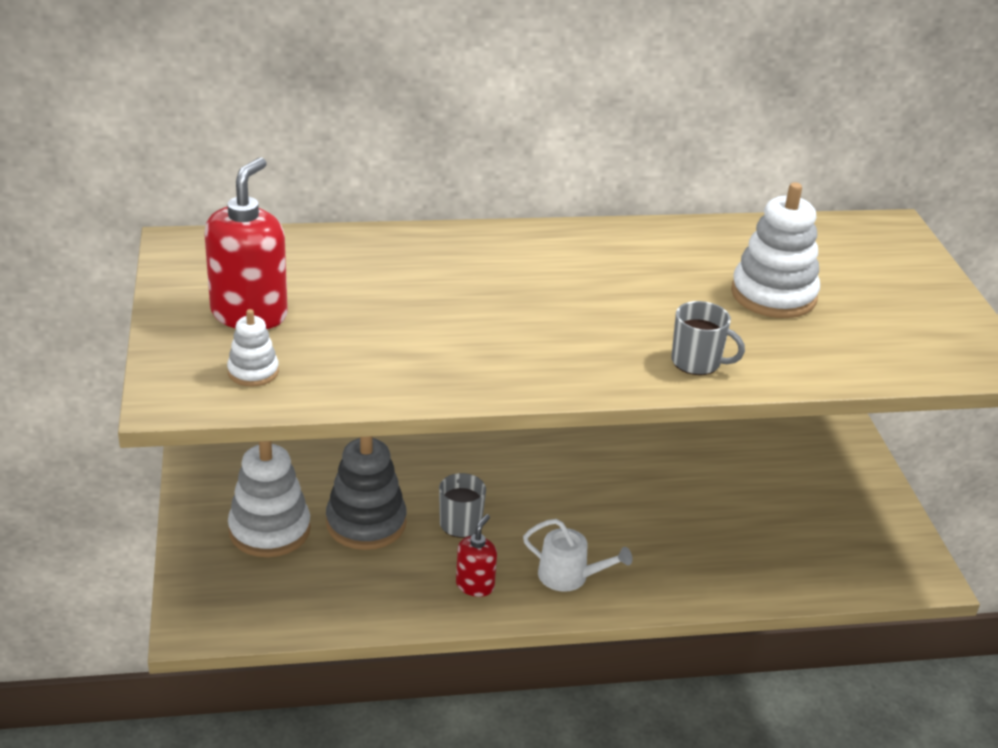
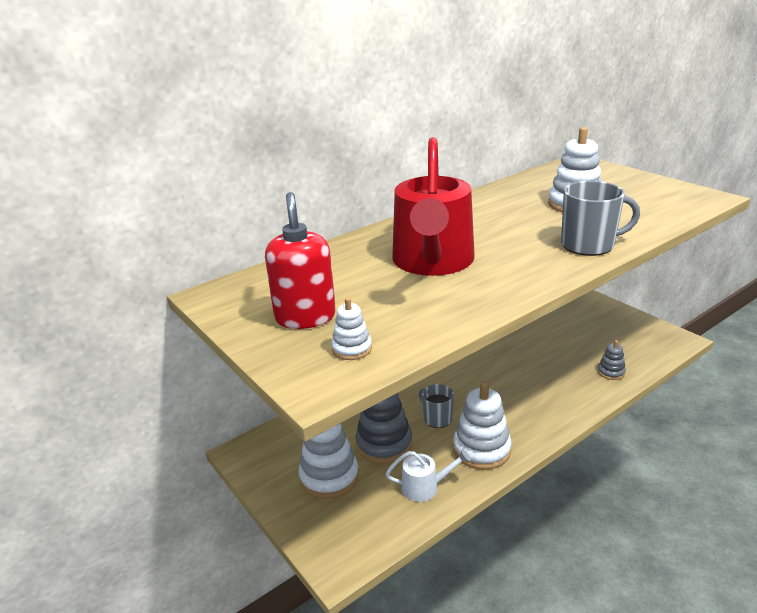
camera: 25 degrees left, 5 degrees down
red soap dispenser [456,514,497,597] -> white stacking toy [453,381,512,470]
white watering can [523,519,633,592] -> white watering can moved to [385,449,471,502]
grey mug [671,301,745,375] -> grey mug [561,181,640,256], size x1.59
none -> red watering can [392,137,475,276]
none -> grey stacking toy [598,340,626,380]

